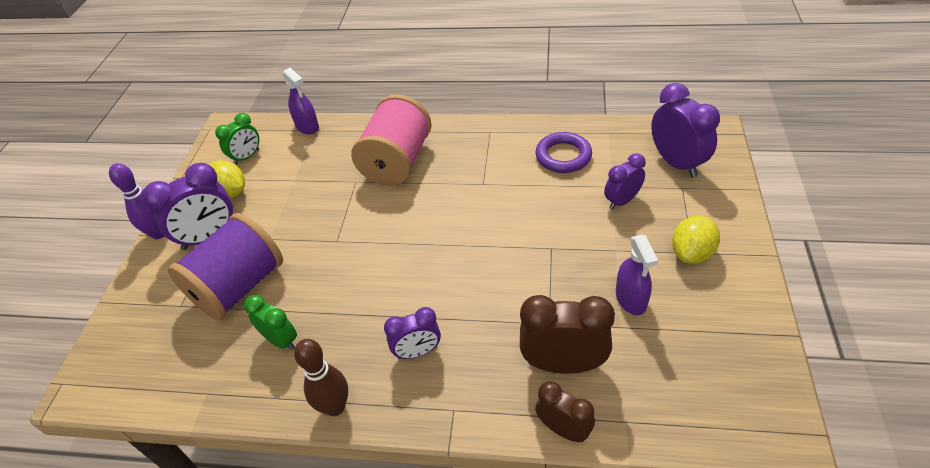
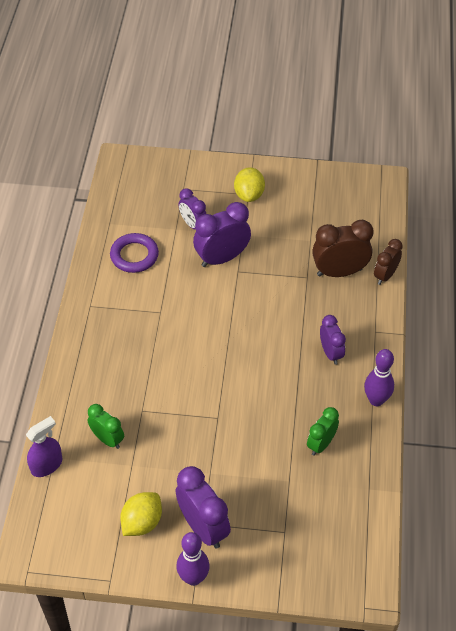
camera: 95 degrees left, 5 degrees up
purple spool [168,213,283,320] -> none
green clock [215,113,259,165] -> green clock moved to [88,404,124,449]
brown bowling pin [294,339,348,416] -> purple bowling pin [364,349,394,406]
pink spool [351,94,432,186] -> none
brown clock [520,295,615,374] -> brown clock turned 75 degrees clockwise [312,220,374,277]
purple spray bottle [616,235,658,315] -> none
purple clock [651,83,720,178] -> purple clock moved to [193,202,251,267]
yellow lemon [672,216,720,264] -> yellow lemon turned 60 degrees clockwise [234,167,265,202]

